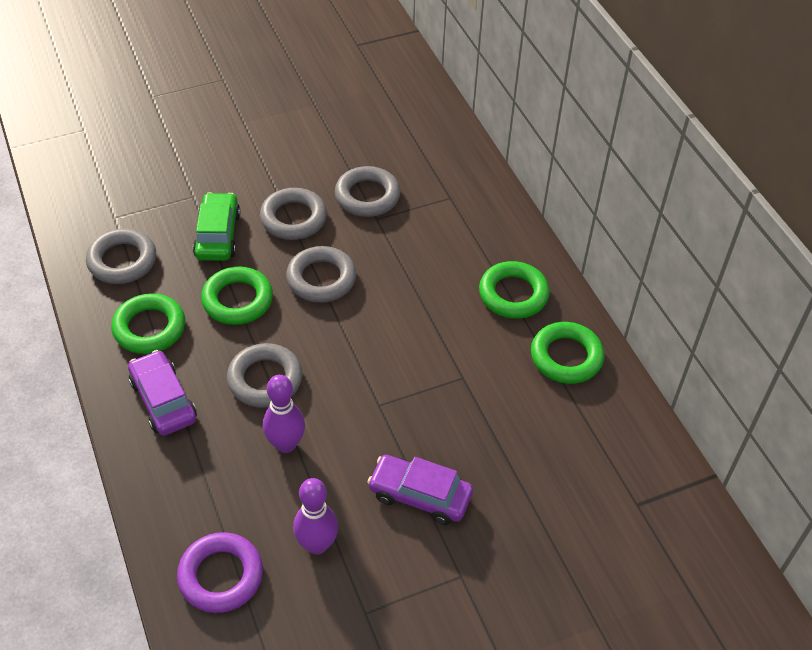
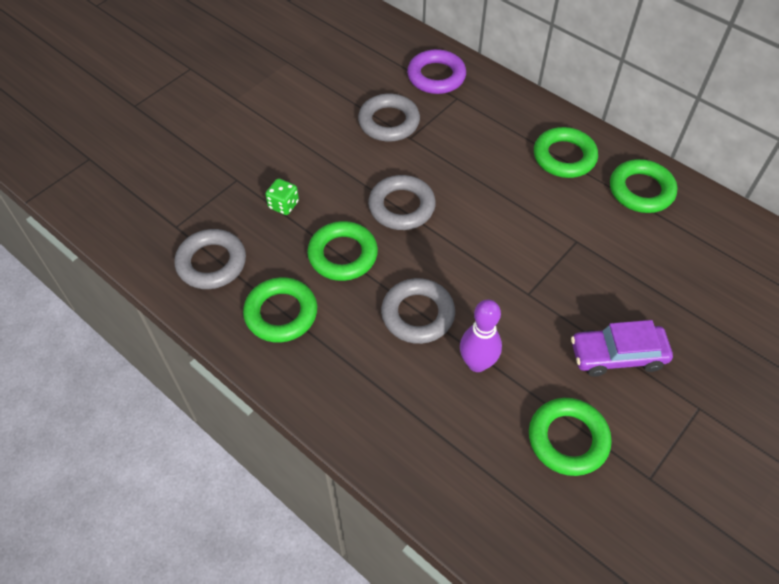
camera: 25 degrees left, 5 degrees up
purple car [128,350,197,436] -> none
purple ring [177,532,263,613] -> purple ring moved to [407,49,466,94]
green car [193,192,241,261] -> green dice [265,178,299,215]
grey ring [260,188,327,240] -> none
purple bowling pin [293,478,338,555] -> green ring [529,398,611,476]

